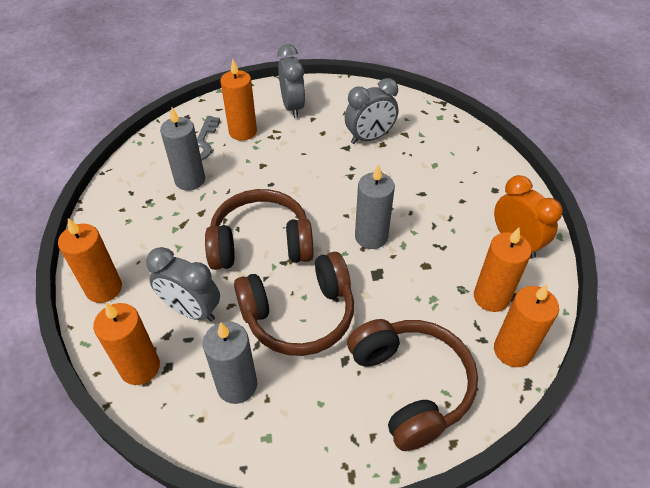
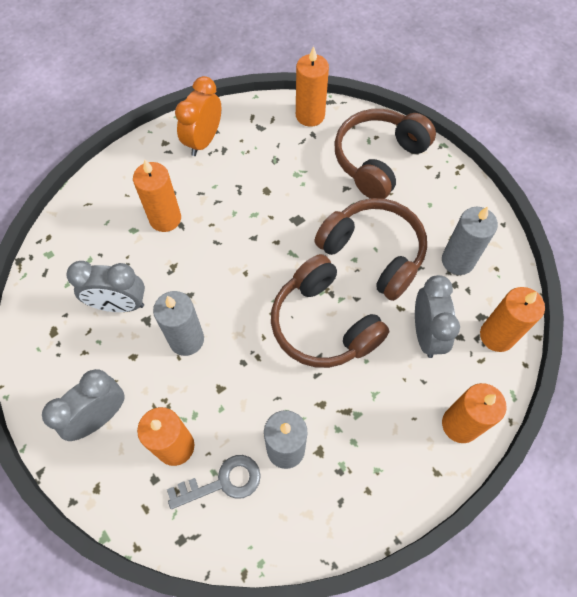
camera: 120 degrees left, 15 degrees up
grey clock [345,78,398,144] -> grey clock turned 150 degrees clockwise [66,261,145,312]
grey candle [355,164,395,249] -> grey candle moved to [153,291,204,356]
orange candle [474,228,532,312] -> orange candle moved to [133,159,181,232]

